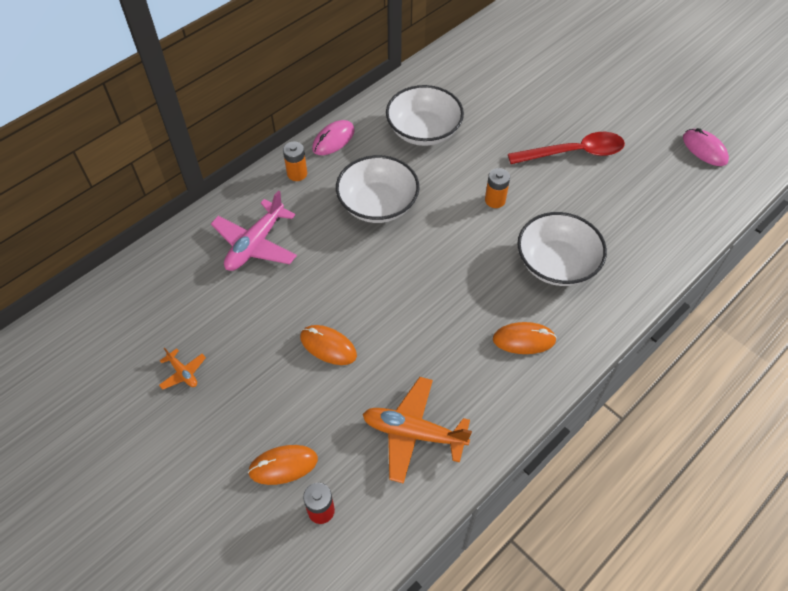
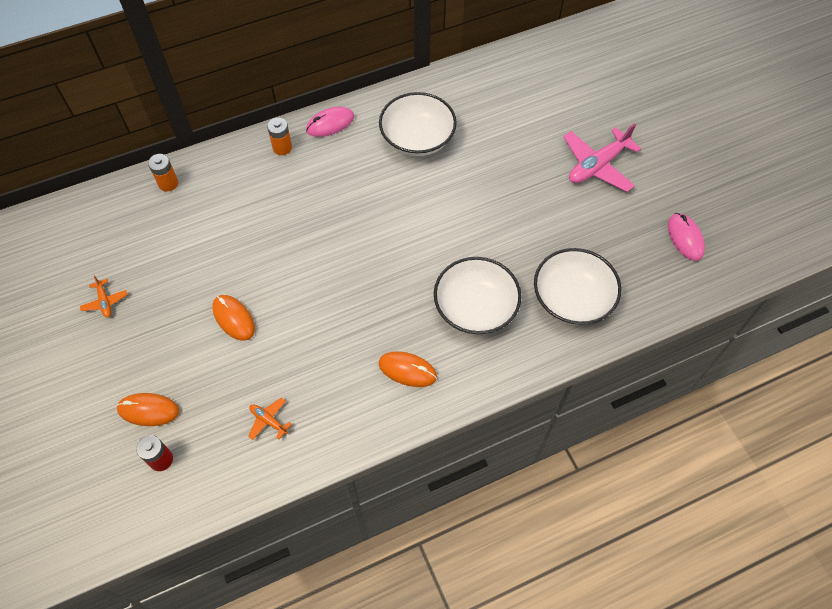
camera: 20 degrees right, 5 degrees up
pink plane [211,190,297,271] -> pink plane moved to [563,123,641,192]
white bowl [336,155,419,223] -> white bowl moved to [534,248,621,325]
orange plane [363,377,472,484] -> orange plane [248,398,292,440], size x0.48
orange battery [485,168,510,208] -> orange battery moved to [148,154,178,191]
red spoon [508,132,625,164] -> none

